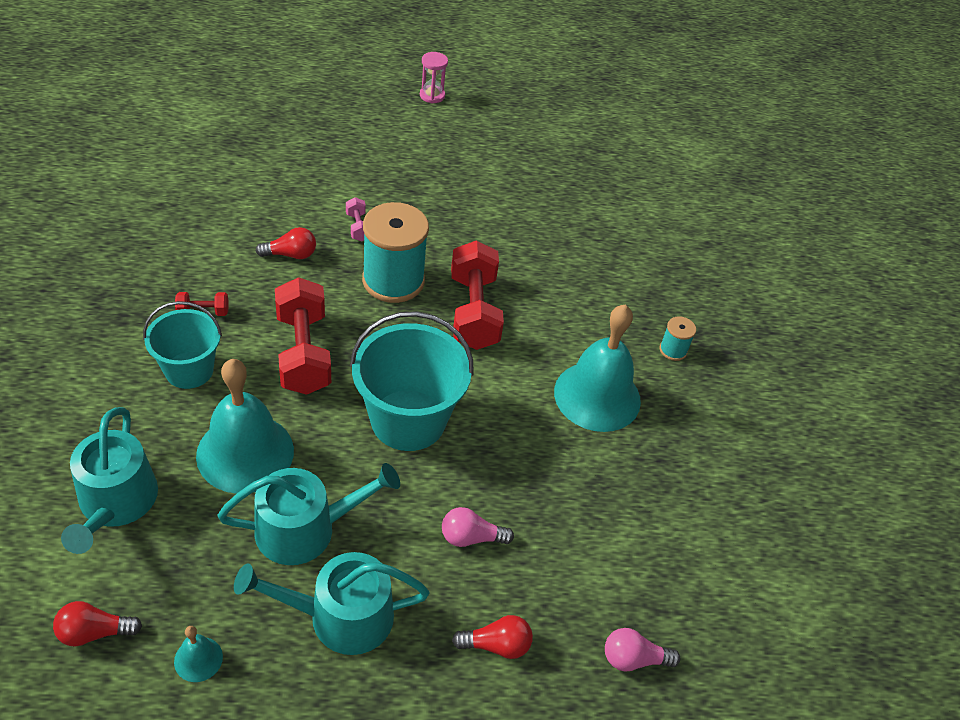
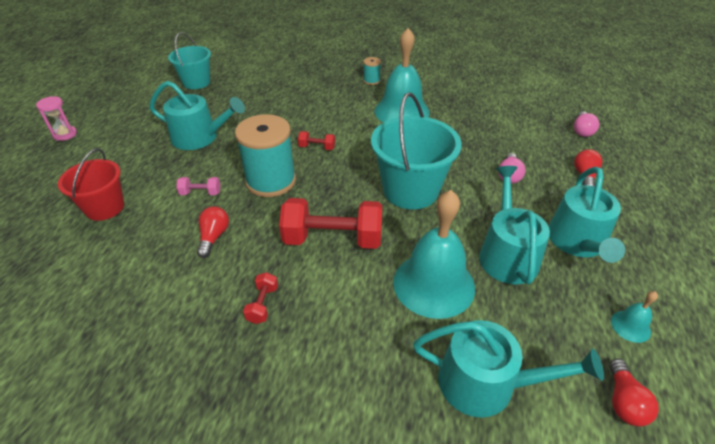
camera: 70 degrees left, 5 degrees down
turquoise bucket [143,301,222,389] -> turquoise bucket moved to [168,33,211,89]
red dumbbell [451,240,504,350] -> red dumbbell [298,131,335,150], size x0.45
none -> red bucket [58,148,124,221]
none -> turquoise watering can [149,81,245,150]

